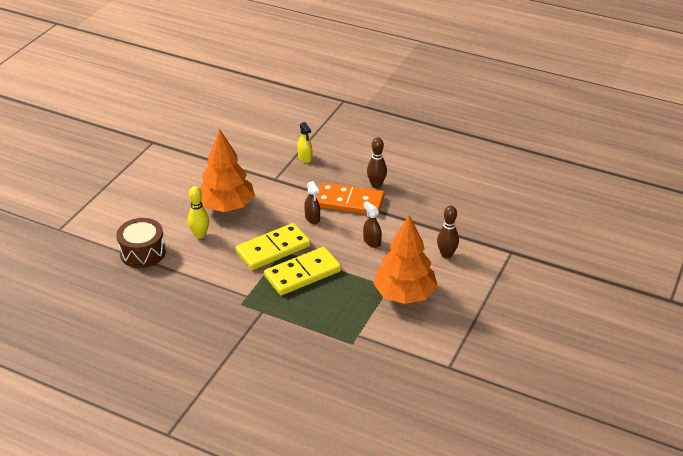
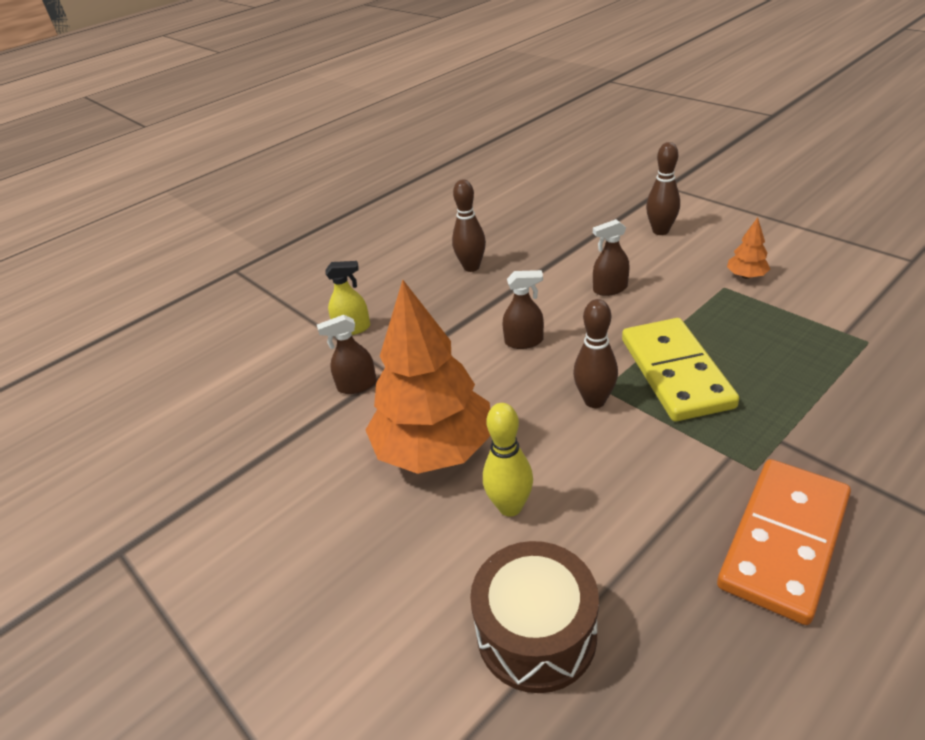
camera: 65 degrees left, 0 degrees up
yellow domino [235,223,311,270] -> brown bowling pin [573,299,618,408]
orange domino [316,183,384,215] -> orange domino moved to [717,459,851,625]
orange tree [373,215,438,304] -> orange tree [727,217,770,279], size x0.40
none -> brown spray bottle [317,315,377,394]

